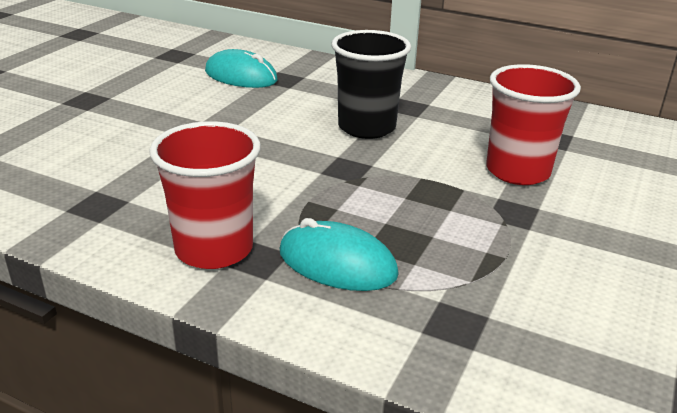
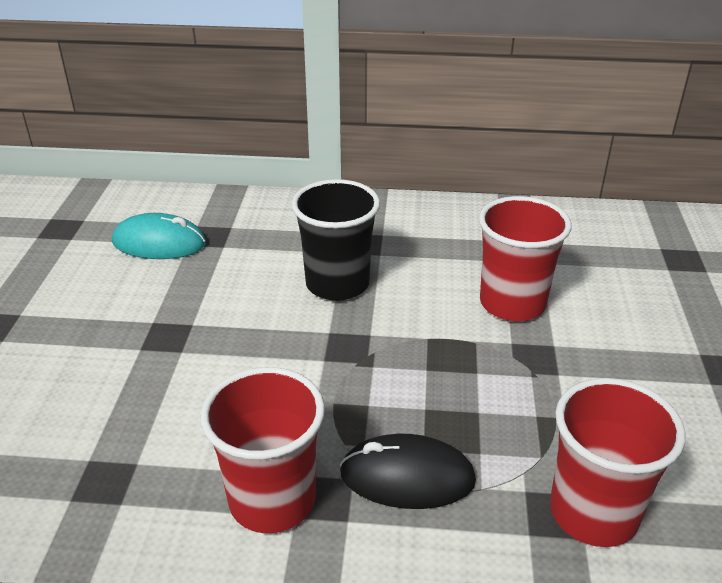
camera: 20 degrees left, 5 degrees up
turquoise mouse [280,218,399,291] -> black mouse [340,434,476,509]
none -> red cup [550,378,686,547]

